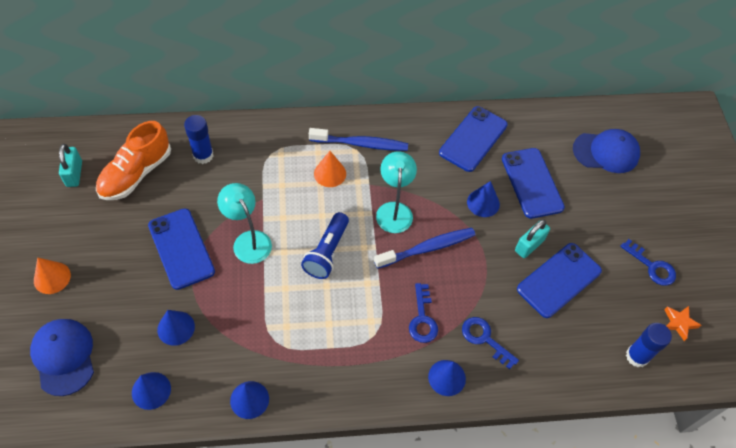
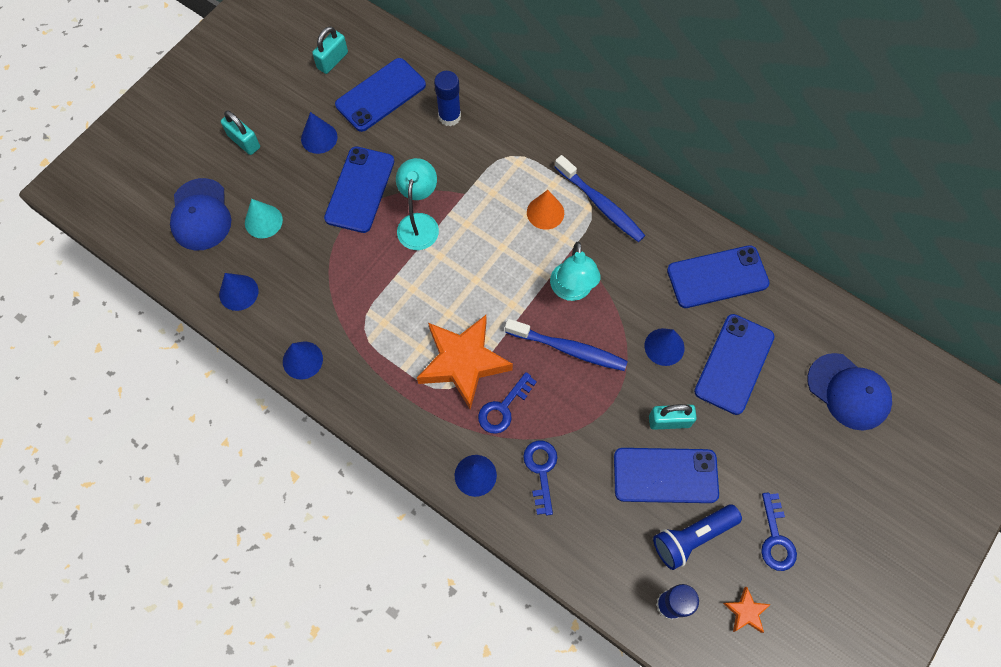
camera: 45 degrees right, 10 degrees up
blue cap [30,319,94,396] -> blue cap turned 150 degrees clockwise [170,178,231,250]
orange cone [34,258,71,294] -> turquoise padlock [221,110,260,155]
orange shoe [96,121,171,200] -> blue phone [335,58,426,132]
blue cone [157,310,195,346] -> blue cone moved to [301,112,337,154]
blue flashlight [301,212,349,279] -> blue flashlight moved to [653,505,742,570]
turquoise lamp [376,151,417,233] -> turquoise lamp turned 135 degrees clockwise [550,242,601,301]
none -> turquoise cone [245,199,283,238]
none -> orange star [417,315,513,410]

